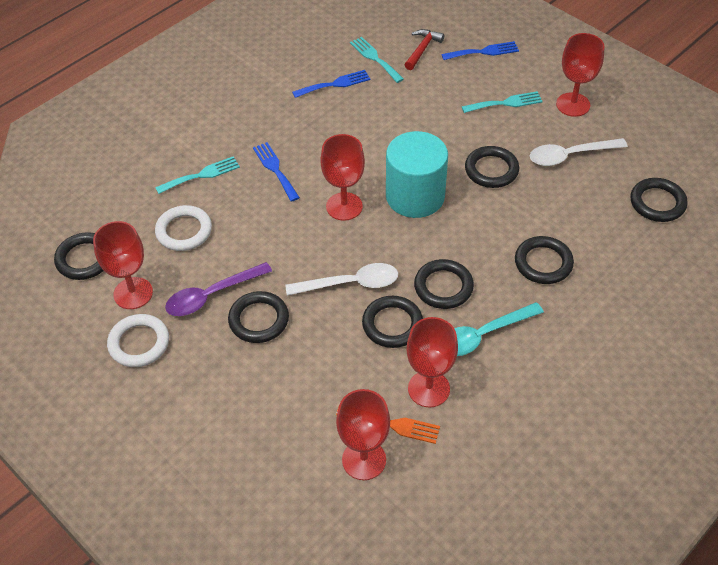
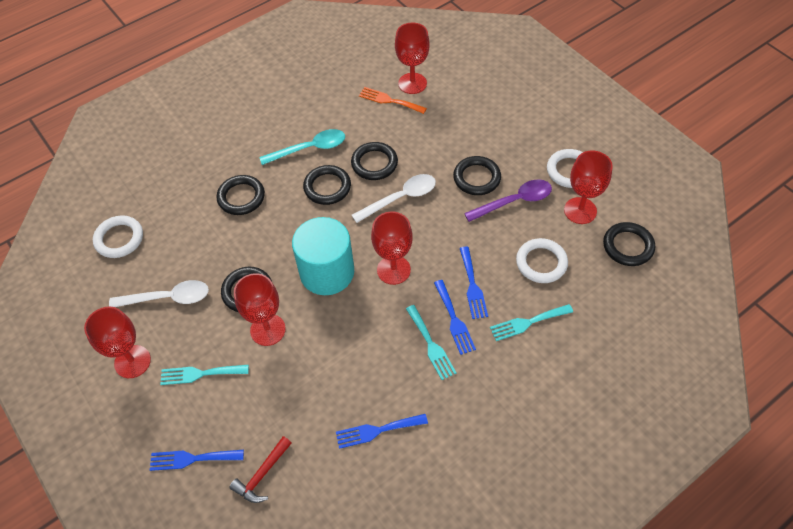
camera: 170 degrees left, 5 degrees up
white spoon [285,263,398,296] -> white spoon turned 150 degrees clockwise [352,174,436,223]
turquoise fork [350,37,404,83] -> turquoise fork moved to [406,305,457,380]
red goblet [407,317,458,408] -> red goblet moved to [234,273,286,346]
black ring [630,178,688,222] -> white ring [93,215,143,258]
none -> blue fork [460,246,488,319]

